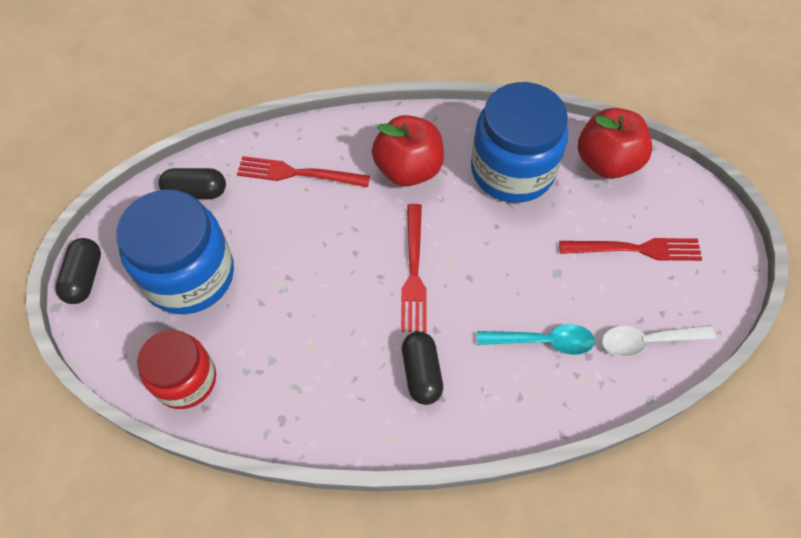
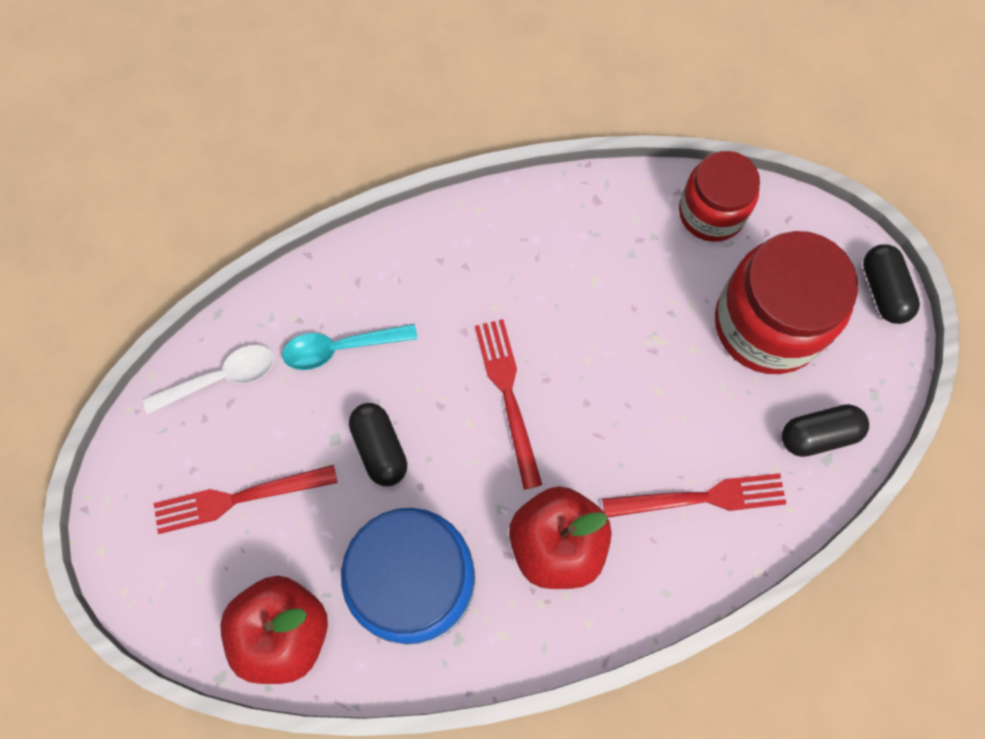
camera: 165 degrees right, 10 degrees up
blue jar [116,189,234,314] -> red jar [715,231,858,374]
black capsule [402,331,443,405] -> black capsule moved to [349,403,407,486]

